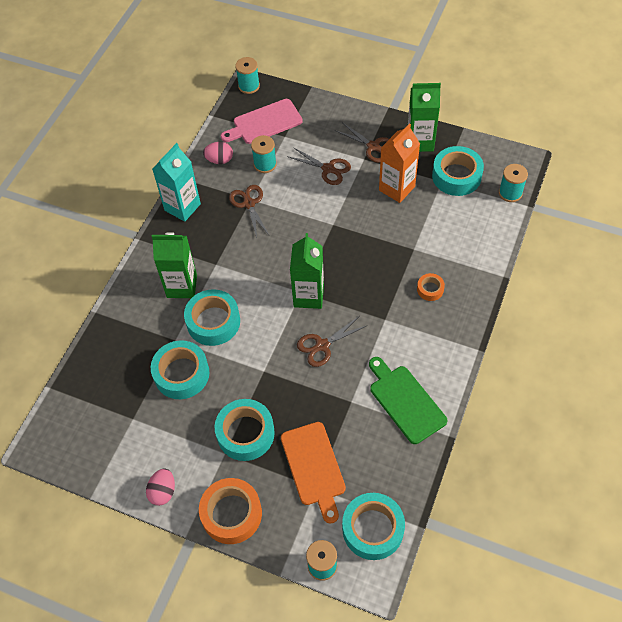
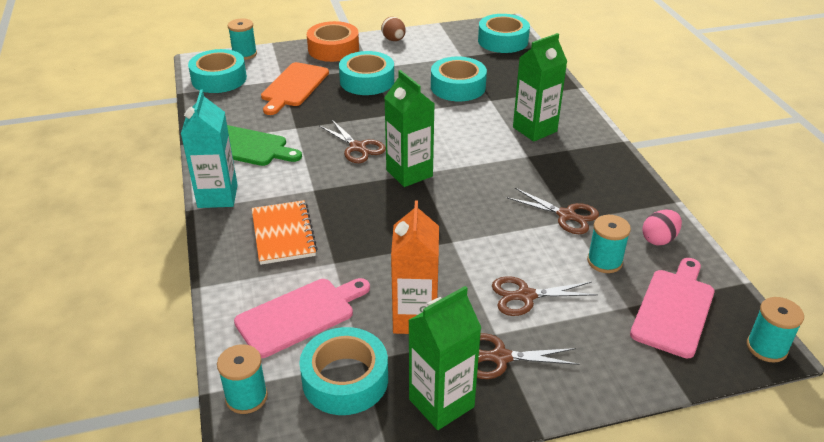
camera: 140 degrees right, 20 degrees down
pink egg [146,468,175,506] -> brown egg [381,17,406,41]
turquoise carton [152,143,201,222] -> turquoise carton moved to [181,90,238,208]
turquoise tape [184,289,240,346] -> turquoise tape moved to [478,14,530,53]
orange cutting board [281,422,346,524] -> orange cutting board turned 105 degrees counterclockwise [261,62,329,115]
brown scissors [297,317,368,367] -> brown scissors turned 120 degrees clockwise [319,120,386,163]
orange tape [417,273,445,301] -> orange notebook [252,200,318,265]
none -> pink cutting board [234,278,370,358]

